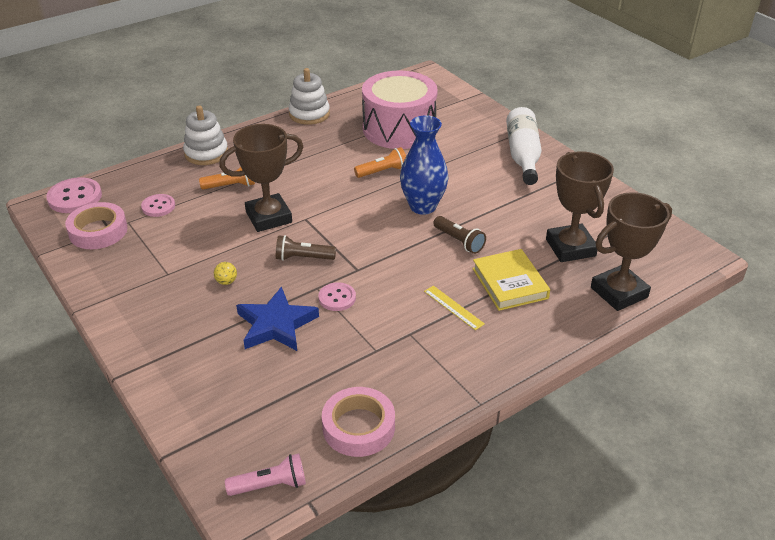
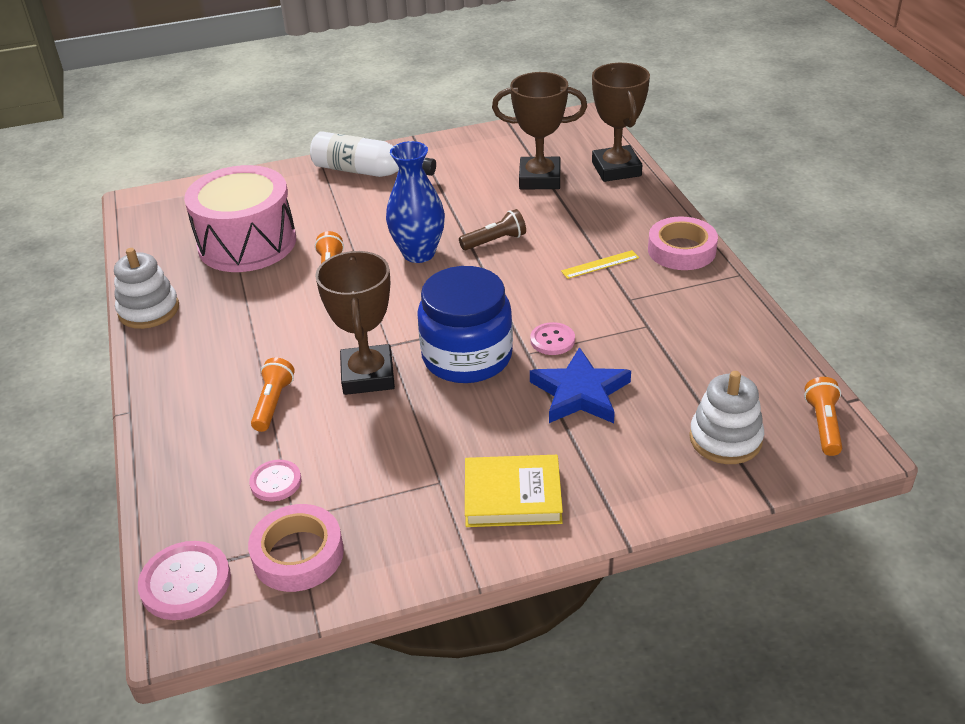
camera: 70 degrees left, 0 degrees up
white stacking toy [183,106,228,165] -> white stacking toy moved to [689,371,764,464]
yellow ball [214,262,237,285] -> none
pink flashlight [225,454,306,496] -> orange flashlight [804,377,842,456]
brown flashlight [276,235,336,261] -> blue jar [417,266,513,383]
pink tape [322,387,395,457] -> pink tape moved to [648,216,718,270]
yellow book [472,249,550,311] -> yellow book moved to [465,455,563,527]

